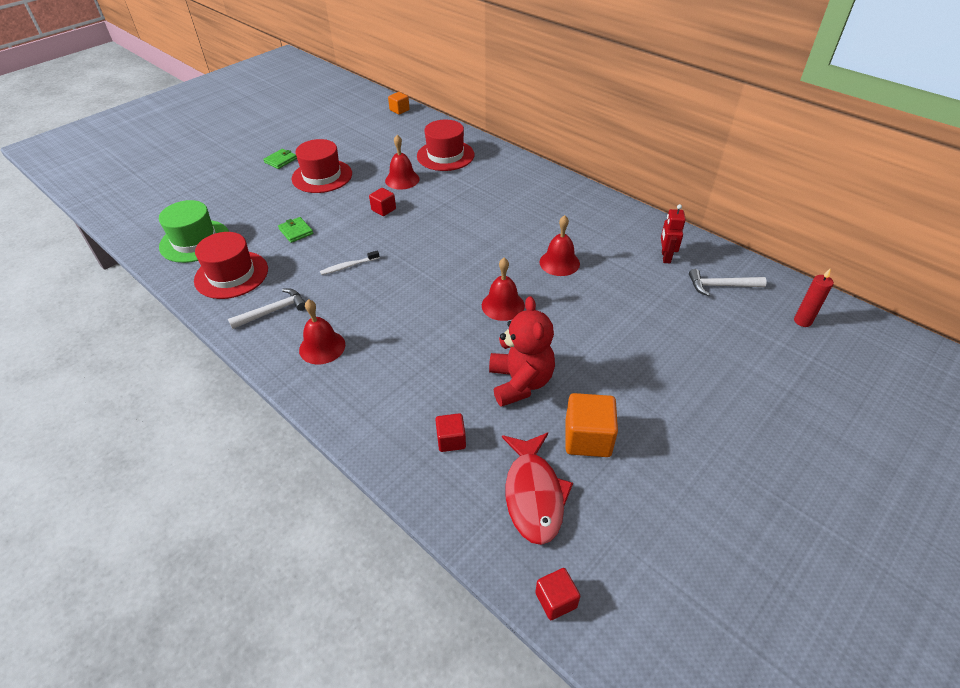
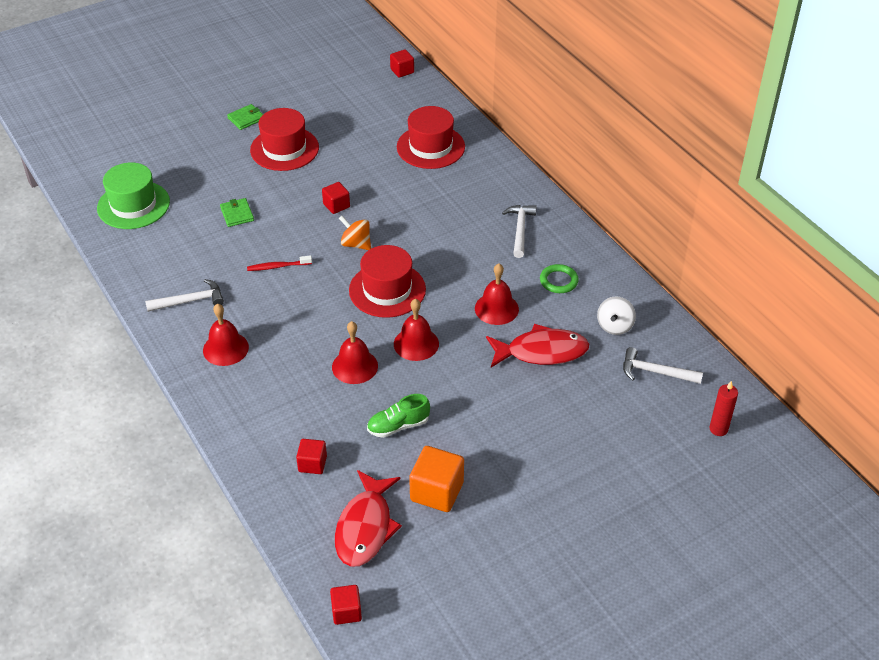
camera: 15 degrees right, 0 degrees up
red hat [194,232,268,299] -> red hat moved to [349,245,426,318]
white toothbrush [320,250,380,275] -> red toothbrush [247,255,312,271]
red bell [385,135,420,190] -> red bell moved to [332,321,378,384]
orange cube [388,92,410,115] -> red cube [390,49,414,78]
red teddy bear [489,296,555,407] -> green shoe [367,394,430,438]
red robot [661,204,686,263] -> white spinning top [597,296,636,335]
none -> orange spinning top [339,216,371,250]
none -> red fish [486,324,589,367]
none -> white hammer [502,205,537,258]
none -> green ring [540,264,579,293]

